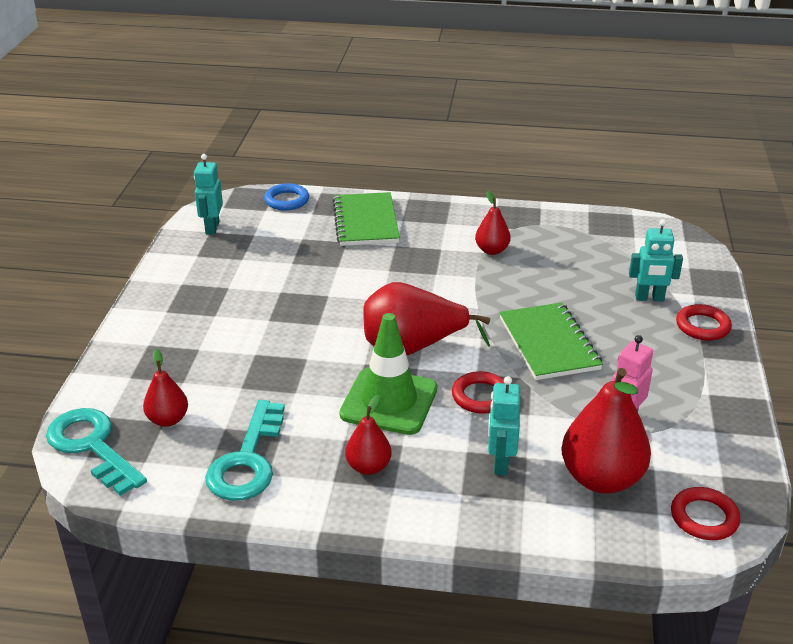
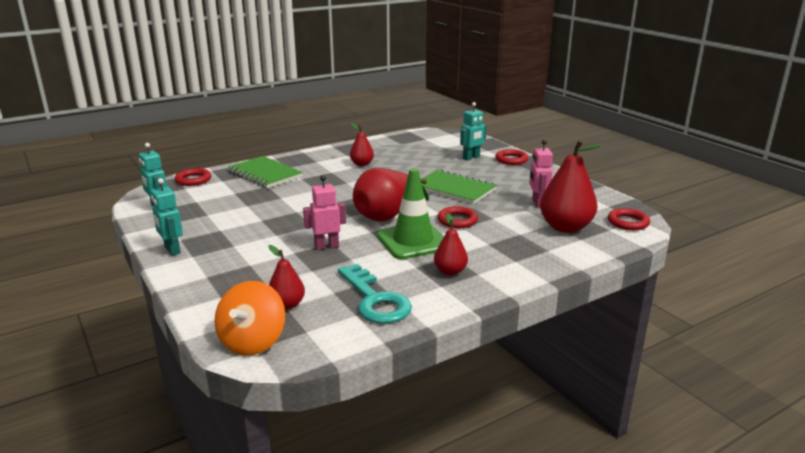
camera: 40 degrees left, 10 degrees down
turquoise key [46,408,147,496] -> orange spinning top [214,281,285,356]
blue ring [264,183,309,210] -> red ring [175,168,211,186]
turquoise robot [488,376,520,475] -> turquoise robot moved to [151,178,183,256]
none -> pink robot [303,175,346,250]

